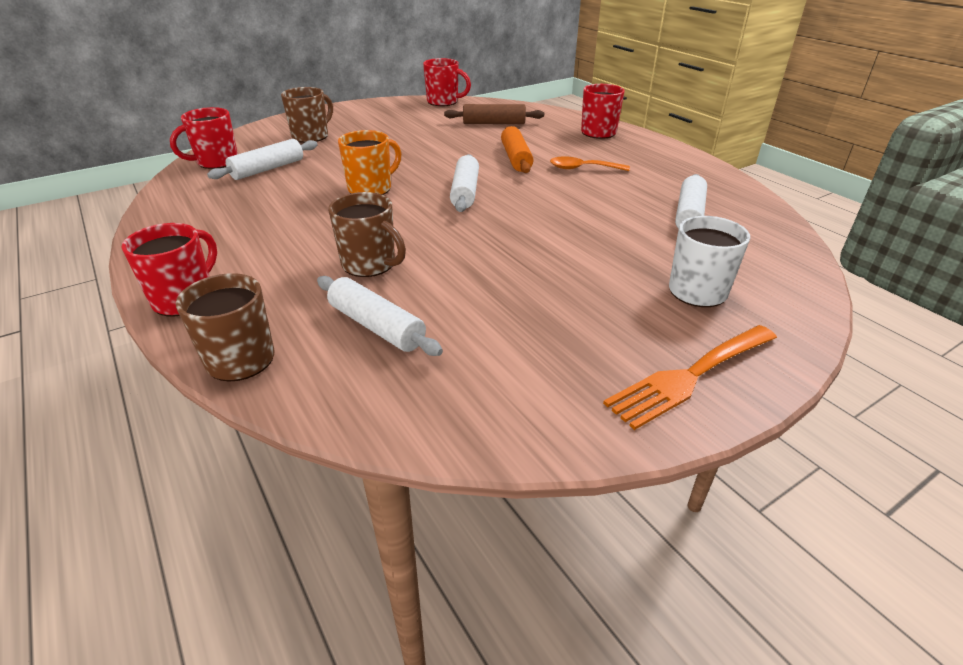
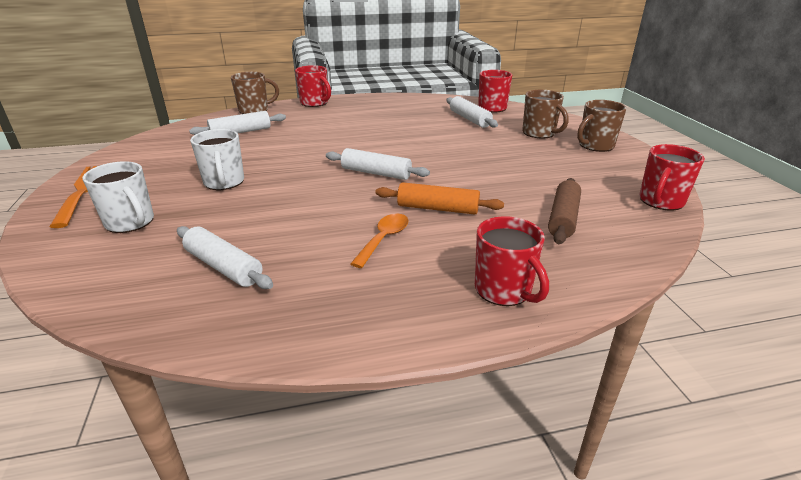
camera: 110 degrees right, 5 degrees down
brown mug [328,192,406,277] -> brown mug moved to [577,100,627,152]
orange mug [338,130,401,195] -> none
none -> white mug [190,129,244,190]

